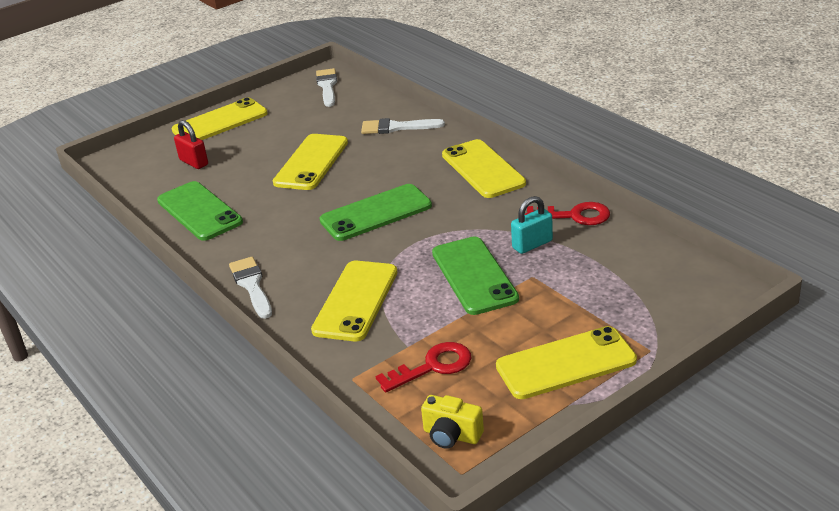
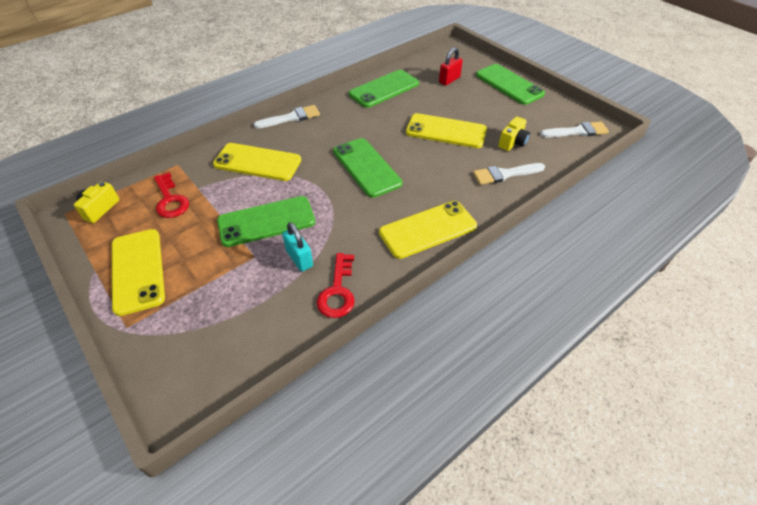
camera: 85 degrees right, 15 degrees up
yellow phone [172,97,268,140] -> green phone [476,64,545,105]
white brush [361,118,445,134] -> white brush turned 105 degrees counterclockwise [473,163,545,185]
none -> yellow camera [498,116,530,151]

